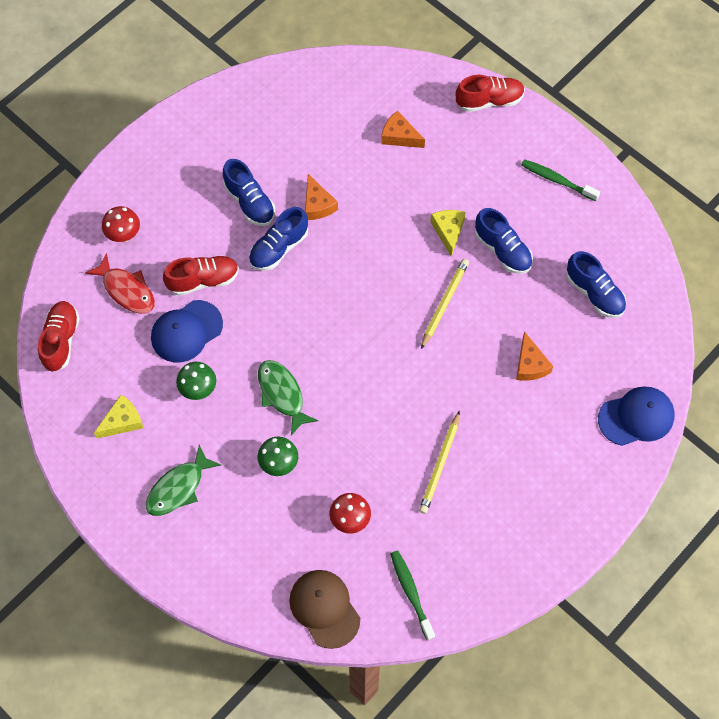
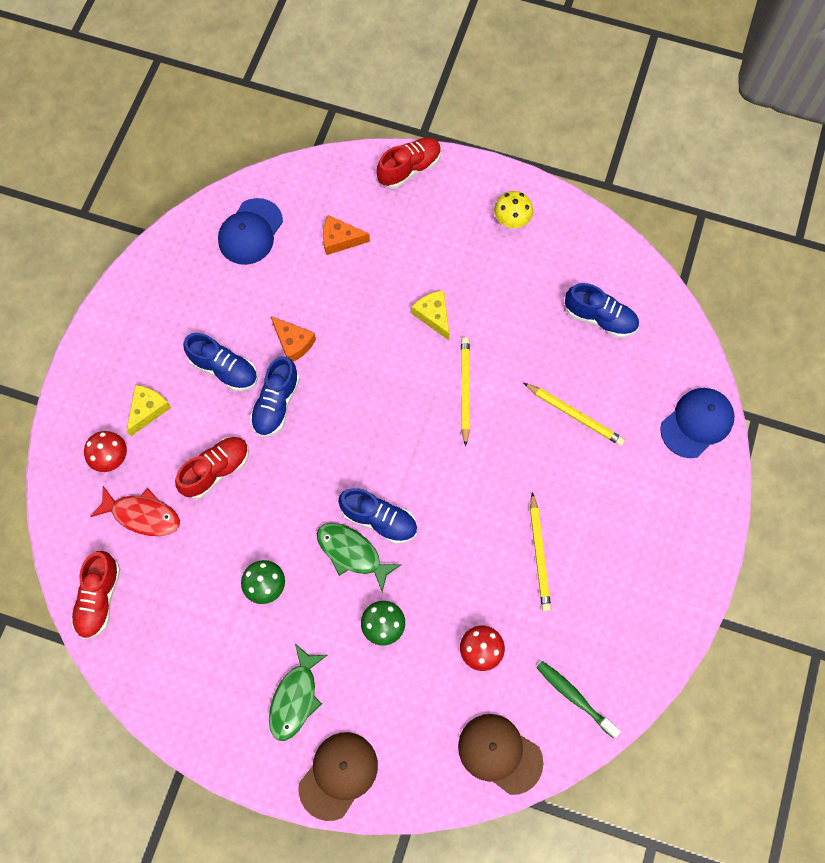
camera: 25 degrees left, 5 degrees up
red shoe [38,301,80,372] -> red shoe turned 150 degrees counterclockwise [71,551,120,639]
yellow cheese [94,395,143,438] -> yellow cheese moved to [126,385,171,436]
blue cap [151,300,223,362] -> blue cap moved to [218,198,283,265]
blue shoe [475,208,533,274] -> blue shoe moved to [338,488,417,544]
orange cheese [516,331,553,381] -> yellow pencil [523,383,625,446]
green toothbrush [521,159,600,201] -> yellow mushroom [494,191,533,229]
none -> brown cap [298,732,378,821]

